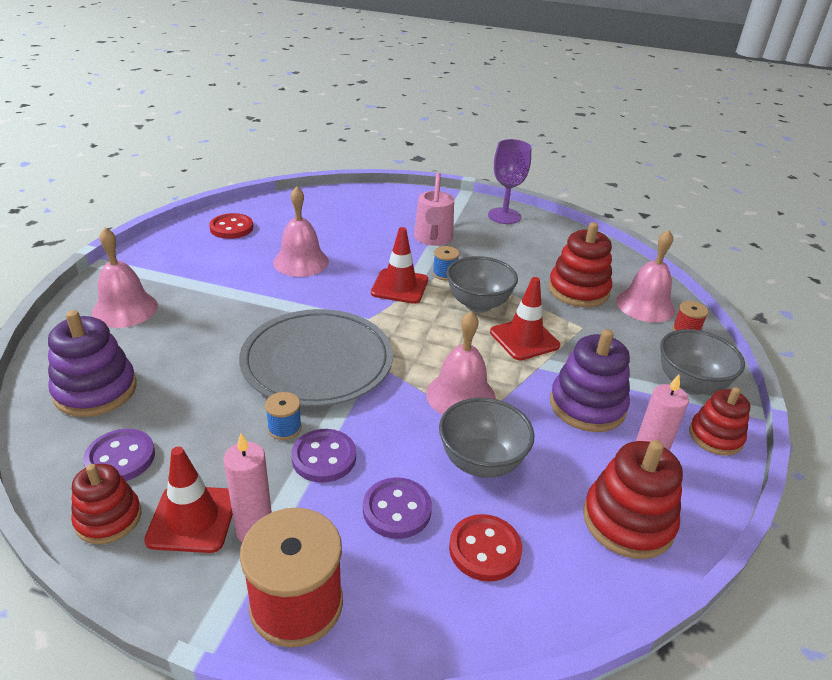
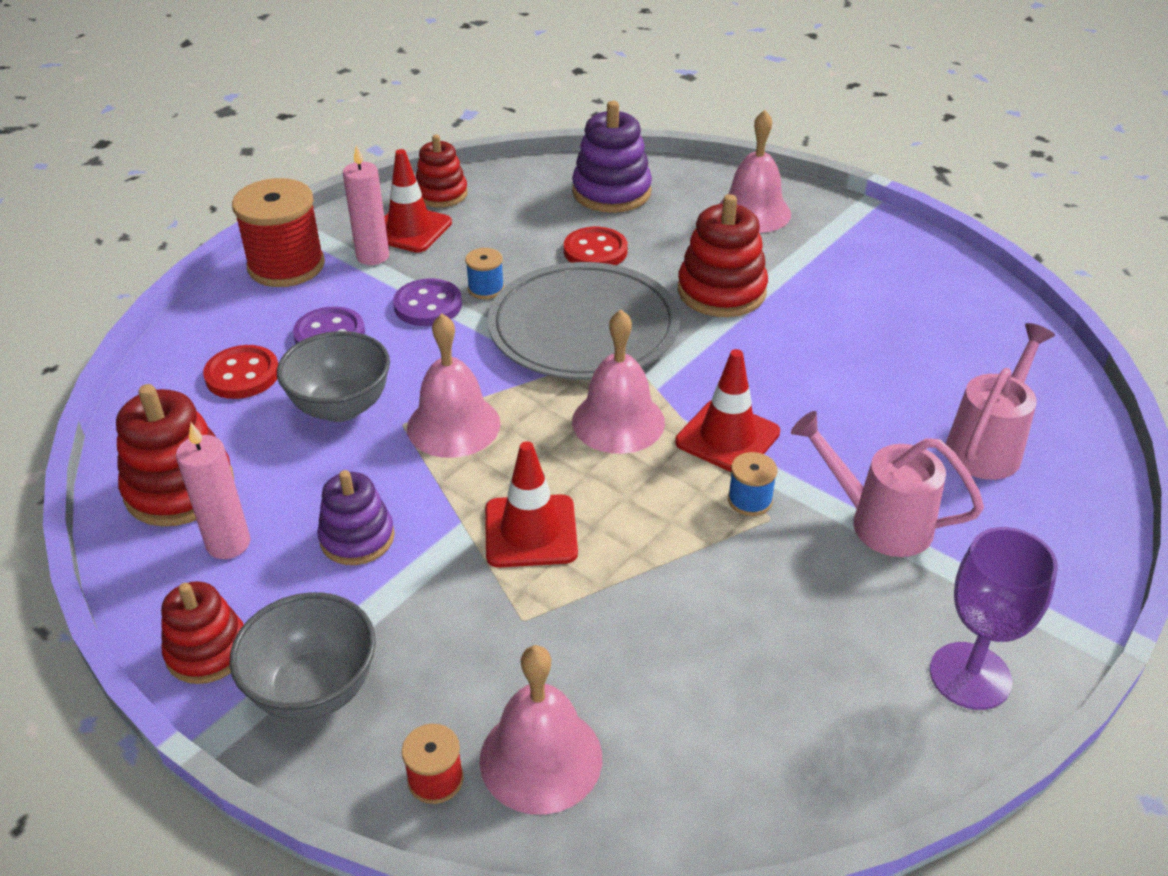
camera: 115 degrees right, 5 degrees up
purple button [83,429,155,481] -> none
red button [209,213,253,239] -> red button moved to [564,227,628,265]
pink bell [273,186,329,277] -> pink bell moved to [572,310,665,454]
grey bowl [447,256,518,312] -> none
red stacking toy [548,222,612,307] -> red stacking toy moved to [678,194,768,317]
purple stacking toy [550,329,630,432] -> purple stacking toy [317,470,395,565], size x0.66
none -> pink watering can [946,323,1055,480]

